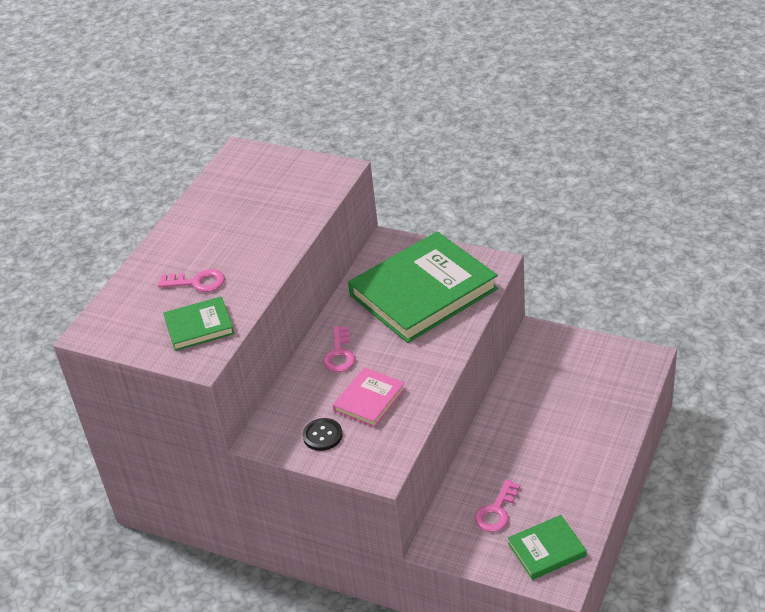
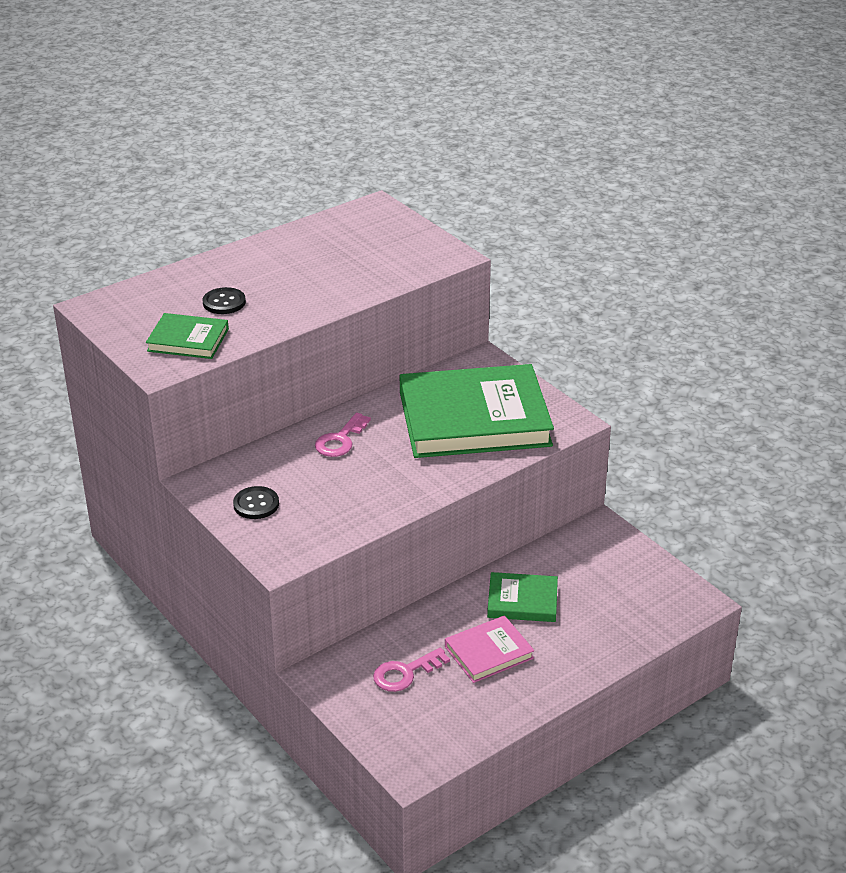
camera: 25 degrees right, 5 degrees down
pink key [158,269,225,292] -> black button [203,287,246,314]
pink book [333,367,405,428] -> pink book moved to [445,615,534,683]
green book [508,515,586,580] -> green book moved to [487,572,558,622]

